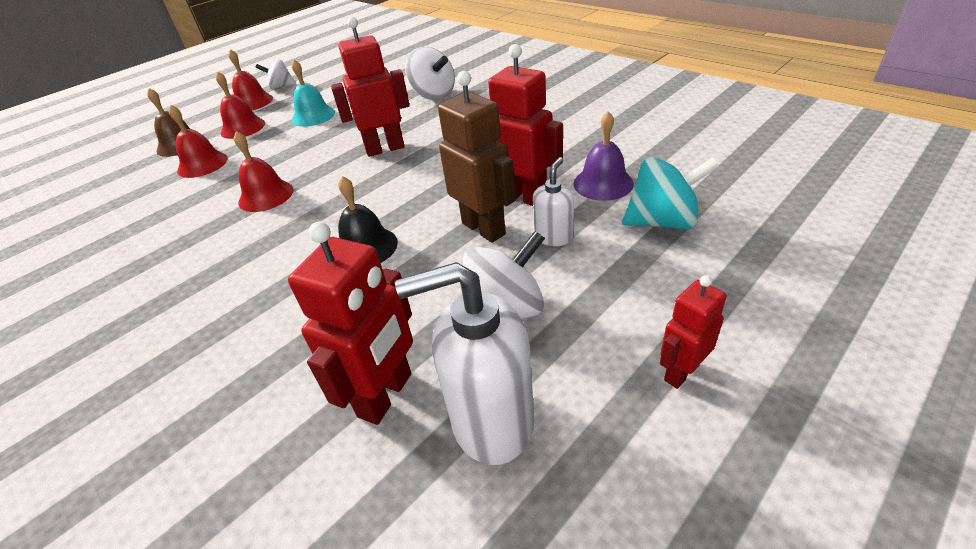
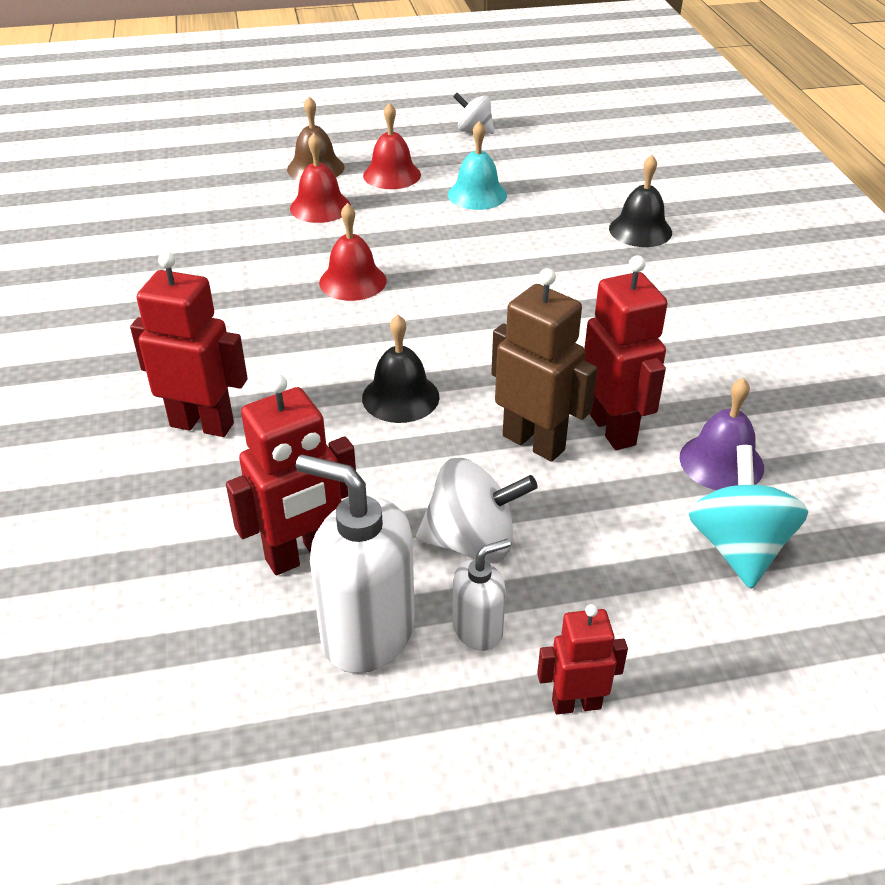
camera: 30 degrees right, 0 degrees up
red bell [228,49,273,110] -> none
red robot [331,17,410,157] -> red robot moved to [130,251,248,437]
white spinning top [405,47,455,100] -> black bell [609,155,672,247]
brown robot [438,71,516,243] -> brown robot turned 45 degrees counterclockwise [491,268,597,462]
white soap dispenser [533,157,574,246] -> white soap dispenser moved to [453,539,511,651]
turquoise spinning top [622,157,719,230] -> turquoise spinning top turned 120 degrees counterclockwise [688,445,808,589]

